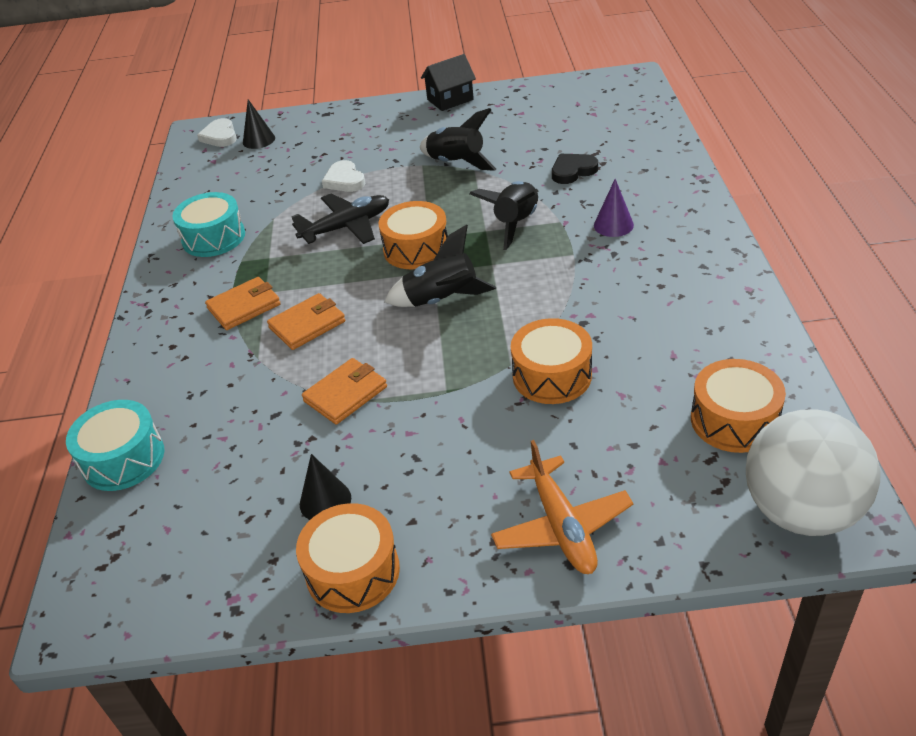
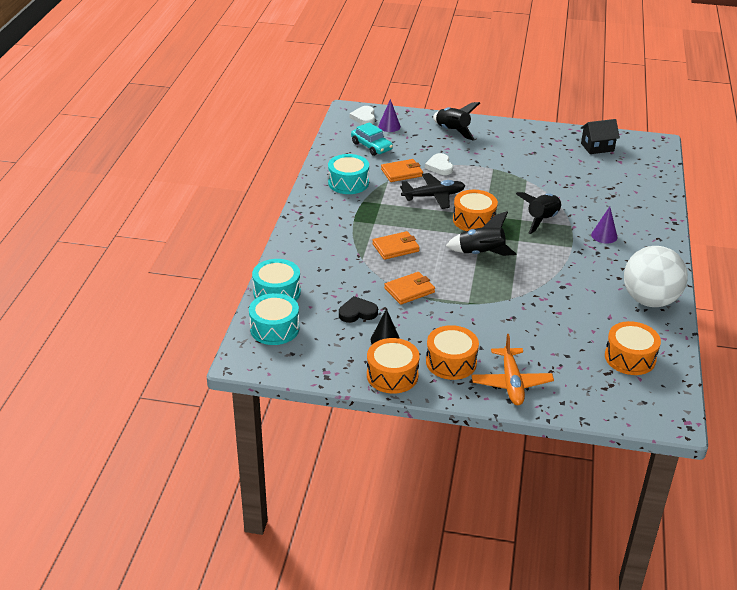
camera: 10 degrees right, 5 degrees down
orange wallet [205,277,281,330] -> orange wallet moved to [381,159,423,182]
black cone [243,99,275,149] -> purple cone [378,99,401,132]
black rocket [420,108,496,171] -> black rocket moved to [433,102,480,141]
black house [421,54,476,111] -> black house moved to [581,119,620,154]
orange drum [511,318,592,404] -> orange drum moved to [426,325,479,380]
black heart [552,154,598,184] -> black heart moved to [339,296,378,323]
white ball [746,409,881,536] -> white ball moved to [624,246,688,307]
none -> turquoise drum [249,293,299,345]
none -> turquoise car [351,122,393,156]

